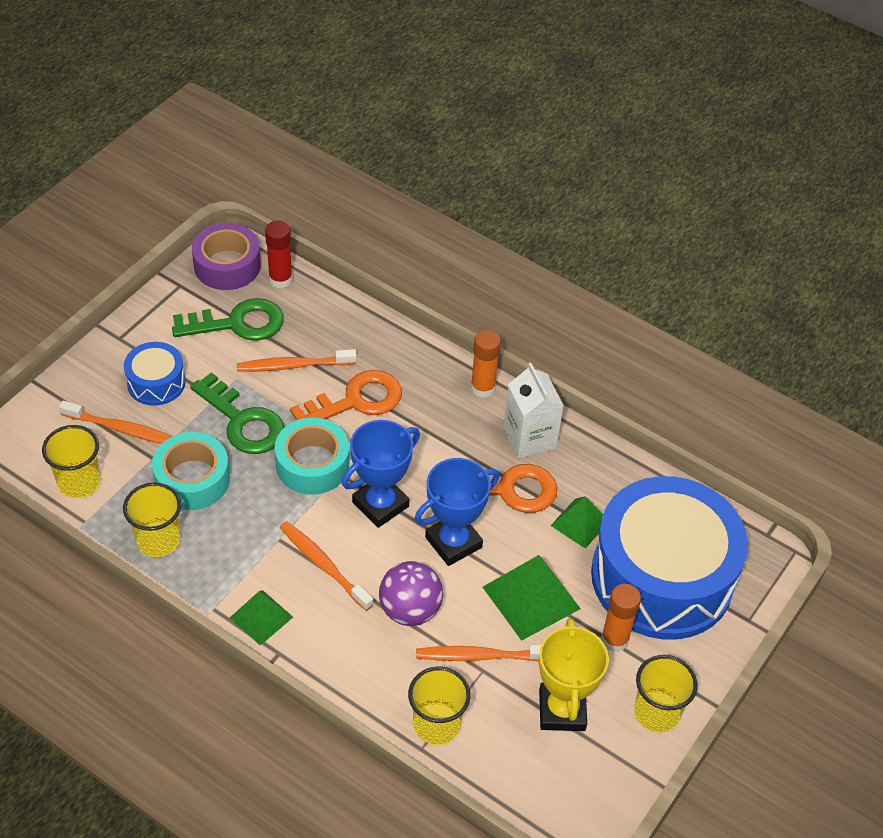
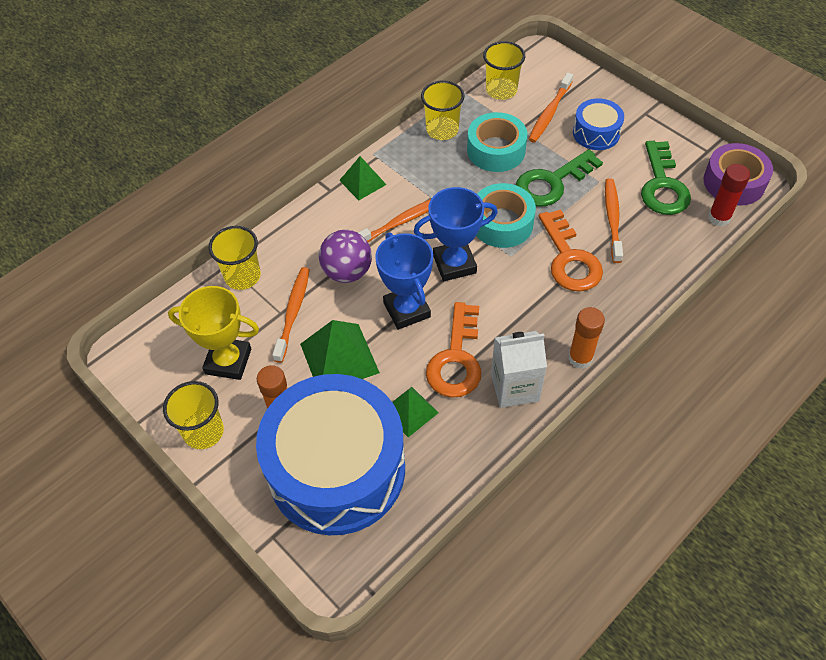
camera: 105 degrees right, 5 degrees up
blue trophy [342,420,420,528] -> blue trophy turned 75 degrees counterclockwise [414,187,498,281]

